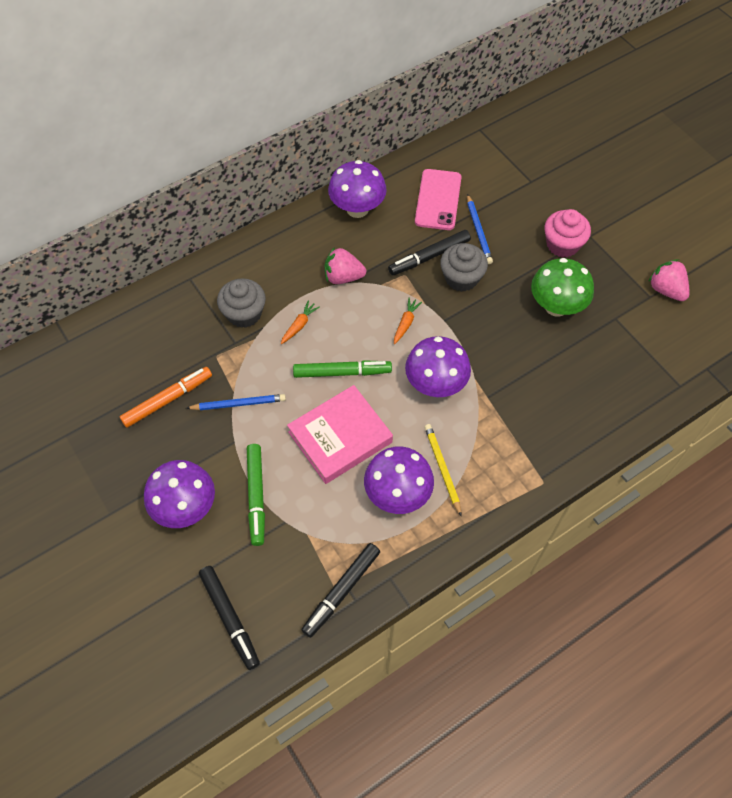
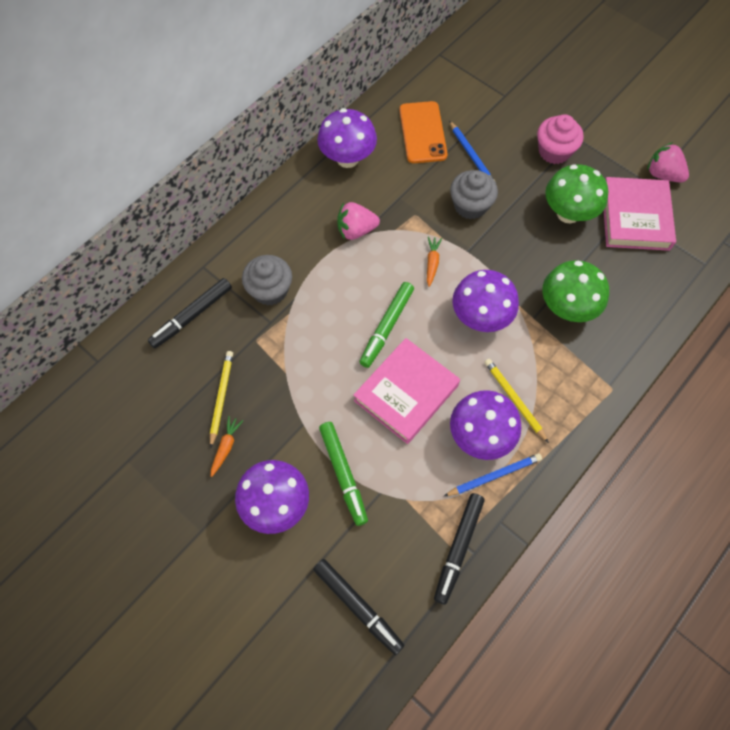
camera: 15 degrees left, 5 degrees up
orange marker [120,367,212,428] -> yellow pencil [210,351,233,448]
blue pencil [186,394,286,410] -> blue pencil moved to [444,453,542,496]
orange carrot [281,300,320,344] -> orange carrot moved to [211,416,243,477]
green marker [293,360,392,378] -> green marker turned 135 degrees clockwise [360,282,414,368]
black marker [388,230,471,275] -> black marker moved to [148,278,232,348]
pink phone [415,169,462,230] -> orange phone [400,101,448,163]
none -> green mushroom [542,260,609,322]
none -> pink book [604,177,676,251]

